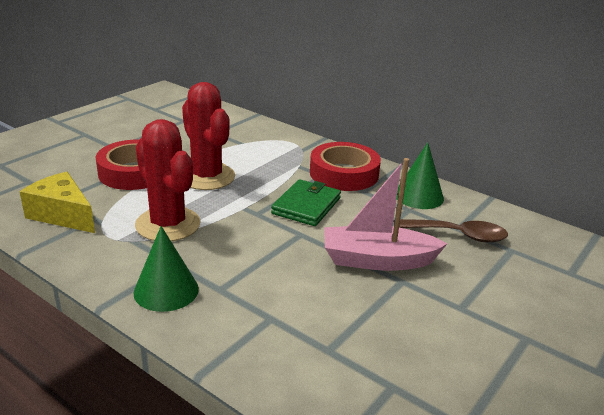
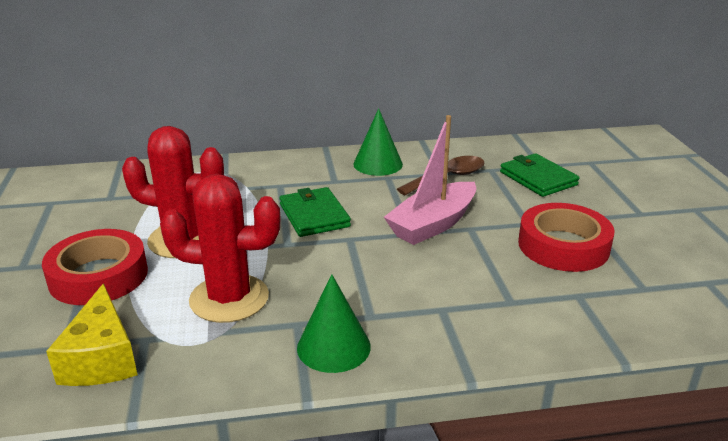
camera: 45 degrees left, 0 degrees up
yellow cheese [20,172,95,233] -> yellow cheese turned 90 degrees counterclockwise [46,283,138,386]
red tape [310,142,381,191] -> red tape moved to [518,203,614,272]
none -> green wallet [500,153,580,197]

